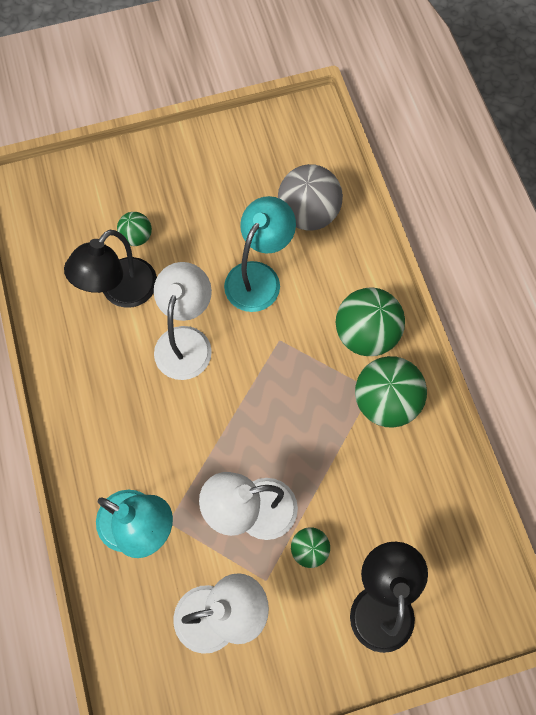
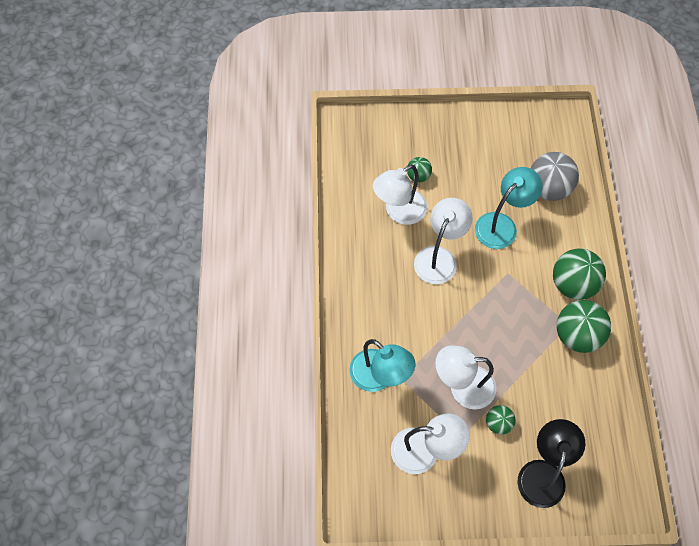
camera: 15 degrees right, 5 degrees down
black lamp [64,230,157,308] -> white lamp [373,164,427,225]

